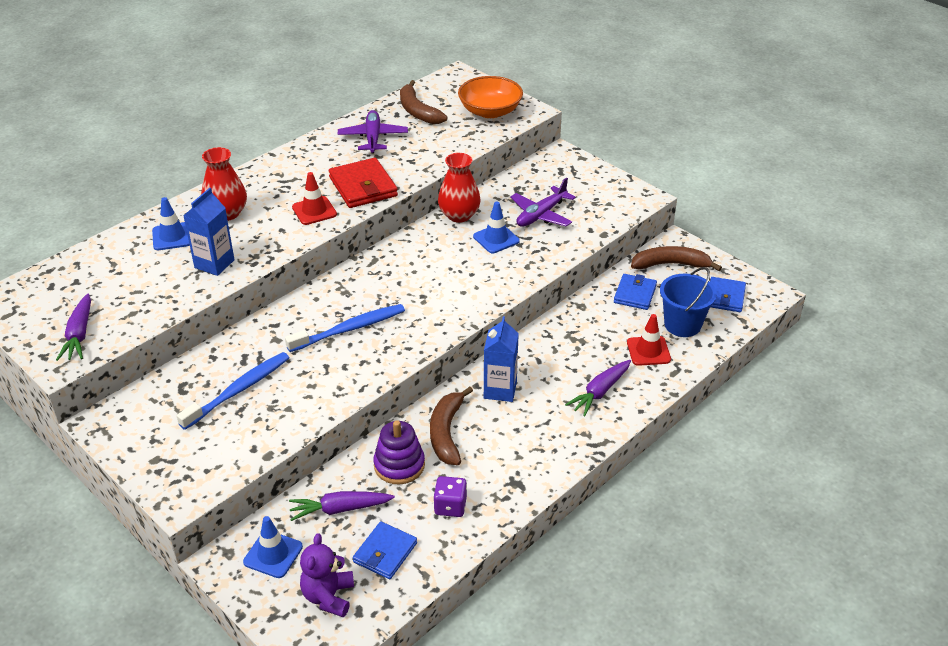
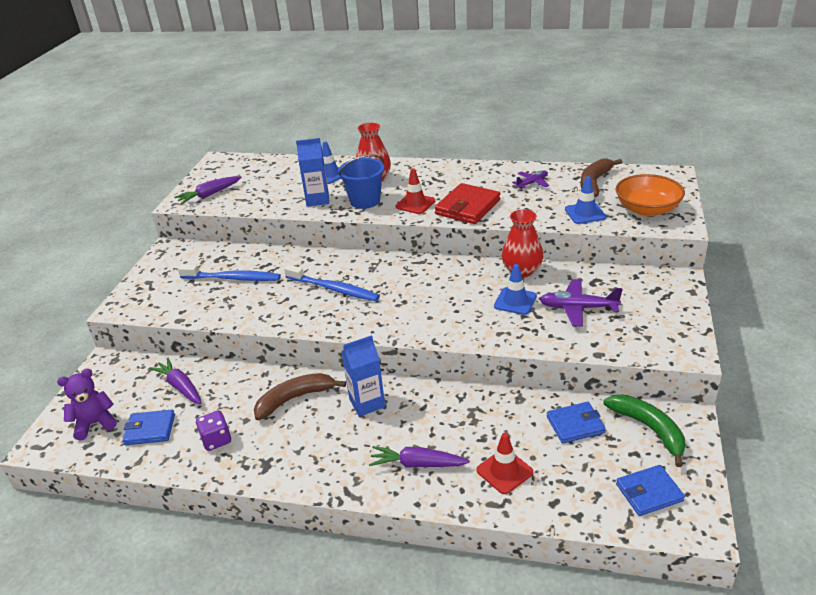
camera: 60 degrees right, 5 degrees down
blue traffic cone [243,516,303,578] -> blue traffic cone moved to [565,176,606,224]
purple plane [338,110,408,153] -> purple plane [512,170,549,189], size x0.63
purple stacking toy [373,420,425,485] -> none
brown banana [631,246,722,271] -> green banana [603,395,685,467]
blue bucket [660,267,717,337] -> blue bucket moved to [338,154,385,209]

